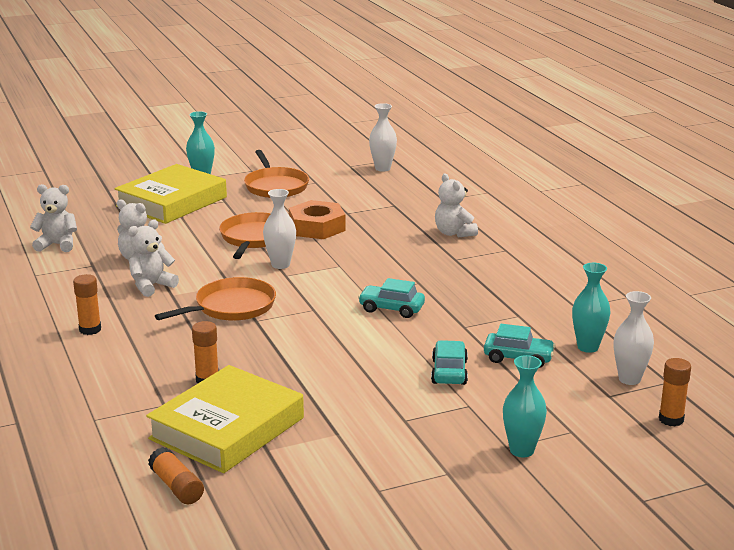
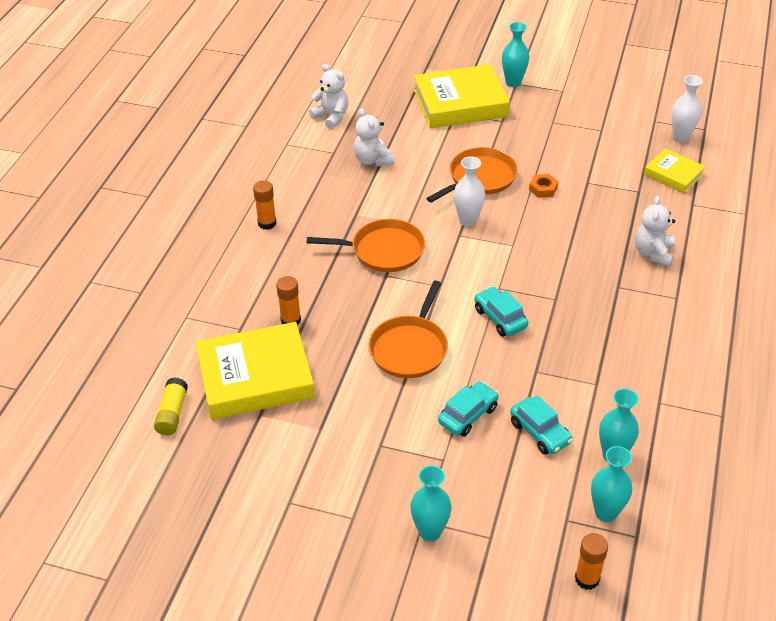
camera: 40 degrees right, 20 degrees up
white teddy bear [128,220,179,297] -> none
orange glue stick [148,447,204,504] -> yellow glue stick [154,377,188,435]
orange pan [244,150,309,198] -> orange pan moved to [368,281,448,378]
orange nut [289,200,346,239] -> orange nut [529,174,558,198], size x0.50
white vase [614,291,654,385] -> turquoise vase [591,446,632,522]
none -> yellow book [644,149,706,194]

